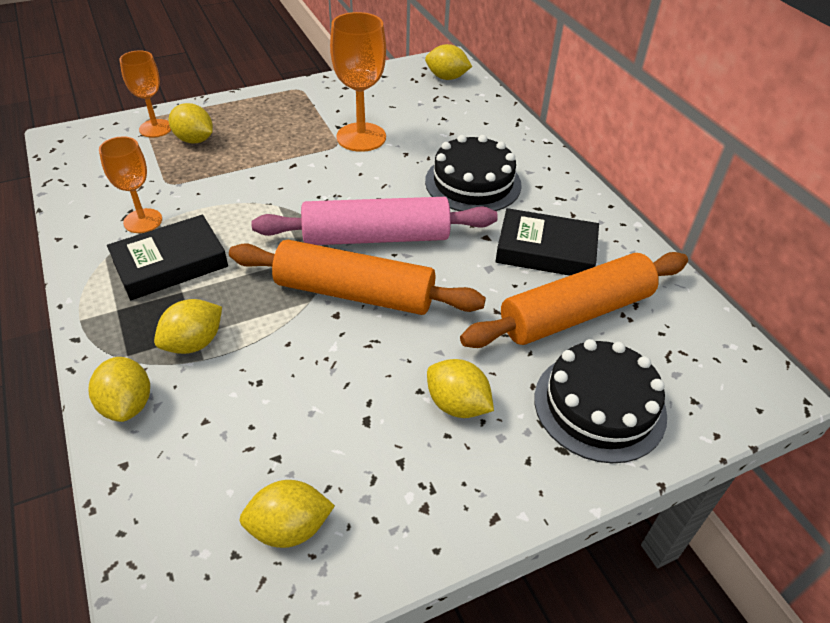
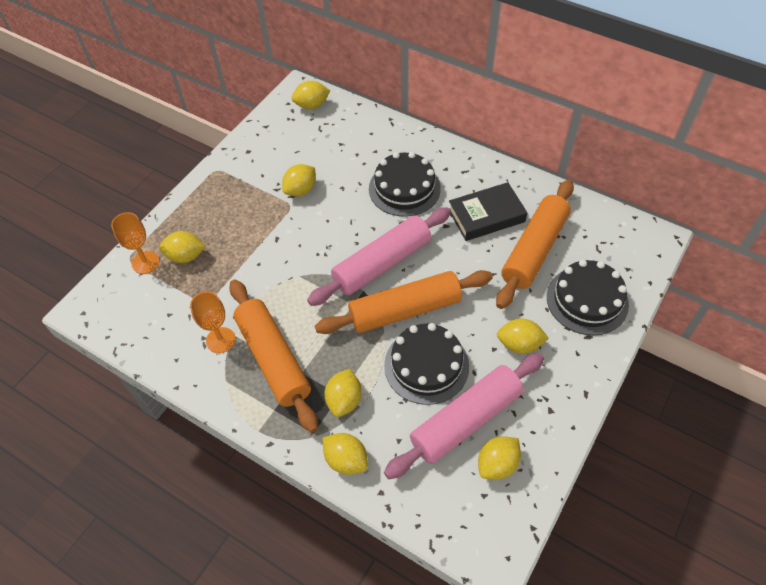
camera: 30 degrees left, 10 degrees up
black book [107,215,228,300] -> orange rolling pin [229,279,318,433]
orange goblet [330,12,386,152] -> yellow lemon [282,164,316,196]
none -> black cake [384,323,469,405]
none -> pink rolling pin [384,353,544,479]

